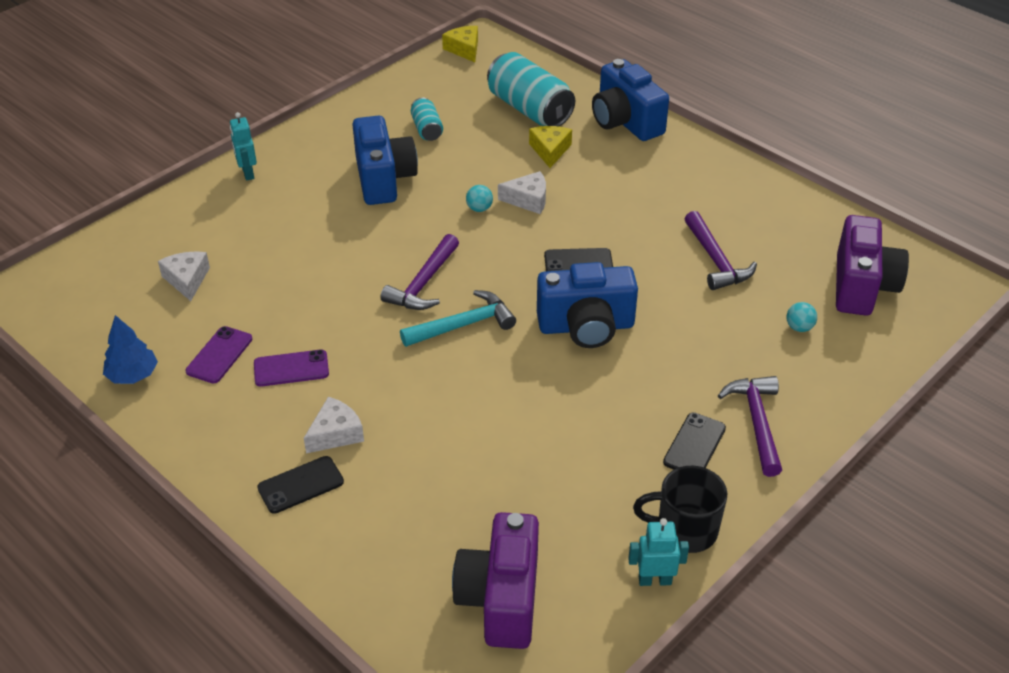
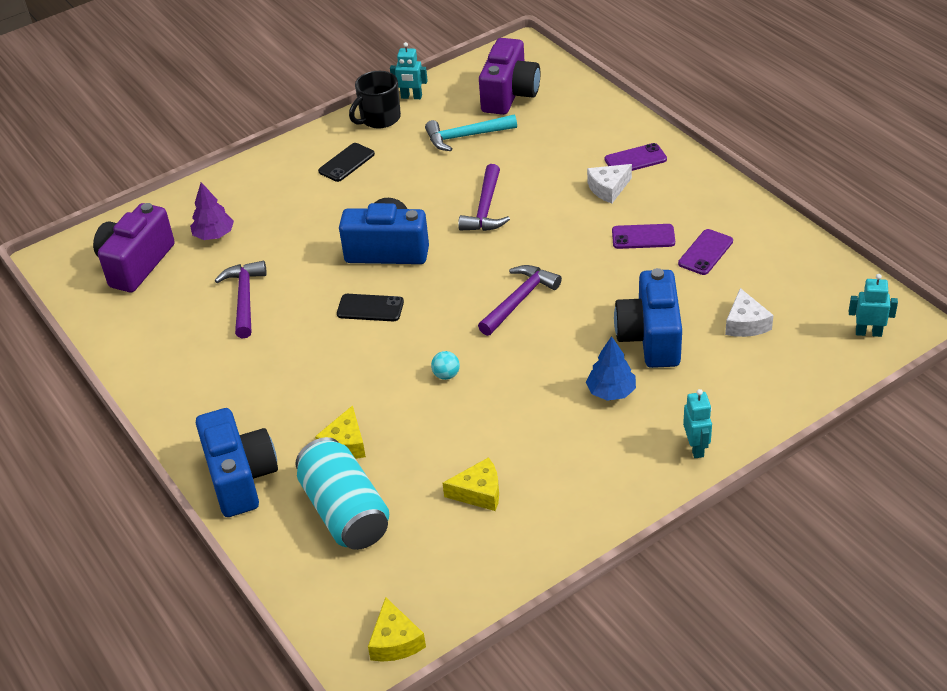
camera: 165 degrees left, 0 degrees up
blue tree [103,315,158,384] -> blue tree moved to [586,336,636,401]
black phone [257,456,344,514] -> purple phone [605,143,667,171]
blue camera [352,116,418,205] -> blue camera moved to [614,268,682,368]
turquoise hammer [400,290,516,347] -> turquoise hammer moved to [425,114,517,151]
turquoise can [411,98,443,141] -> yellow cheese [443,457,499,511]
white cheese [498,171,546,214] -> none
black mug [633,466,727,553] -> black mug turned 120 degrees clockwise [349,71,401,129]
purple hammer [718,376,782,477] -> purple hammer moved to [458,164,510,231]
turquoise ball [787,302,817,332] -> purple tree [190,182,234,240]
none -> turquoise robot [849,274,898,337]

